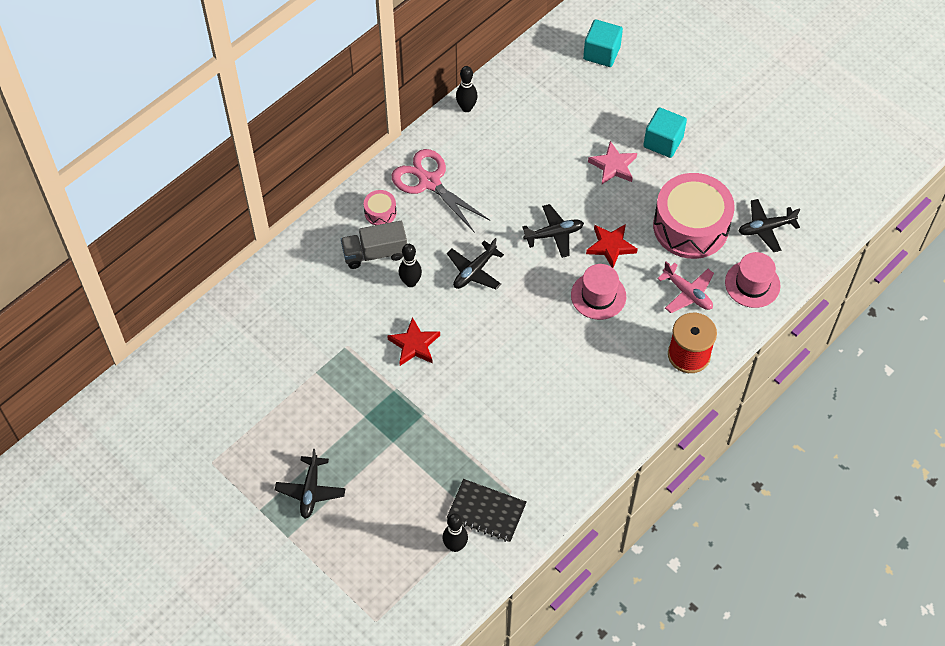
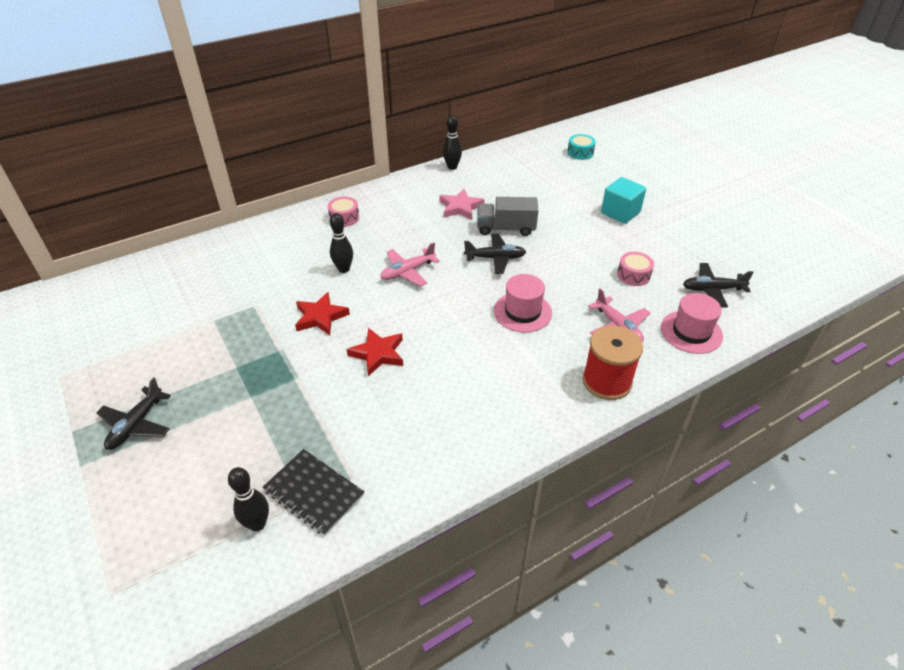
camera: 15 degrees right, 15 degrees down
grey truck [341,221,407,269] -> grey truck moved to [477,197,538,236]
pink scissors [392,149,490,233] -> none
black plane [447,238,504,289] -> pink plane [381,243,440,286]
turquoise cube [583,19,623,67] -> turquoise drum [567,134,596,160]
red star [586,224,638,268] -> red star moved to [347,328,403,376]
pink star [588,141,637,184] -> pink star moved to [439,189,484,220]
pink drum [653,173,735,259] -> pink drum [617,252,654,286], size x0.43

